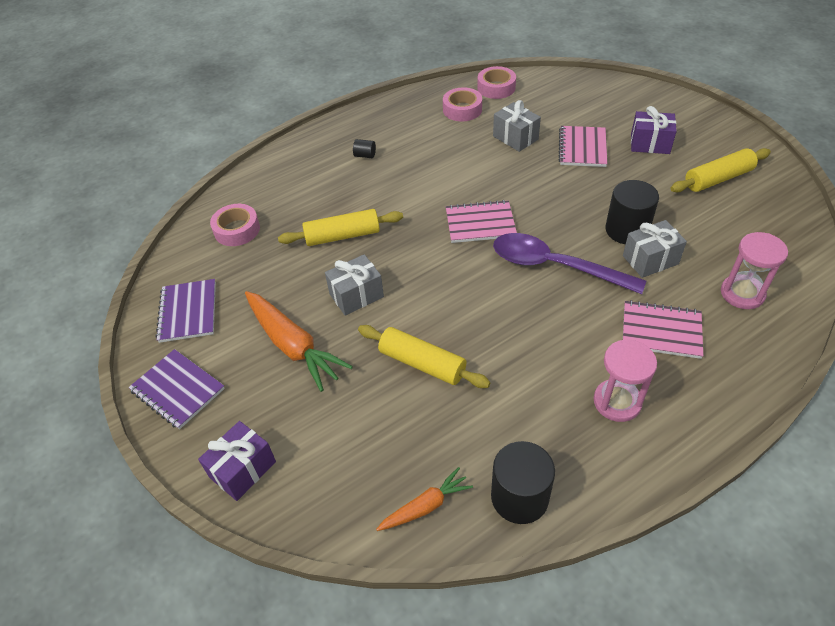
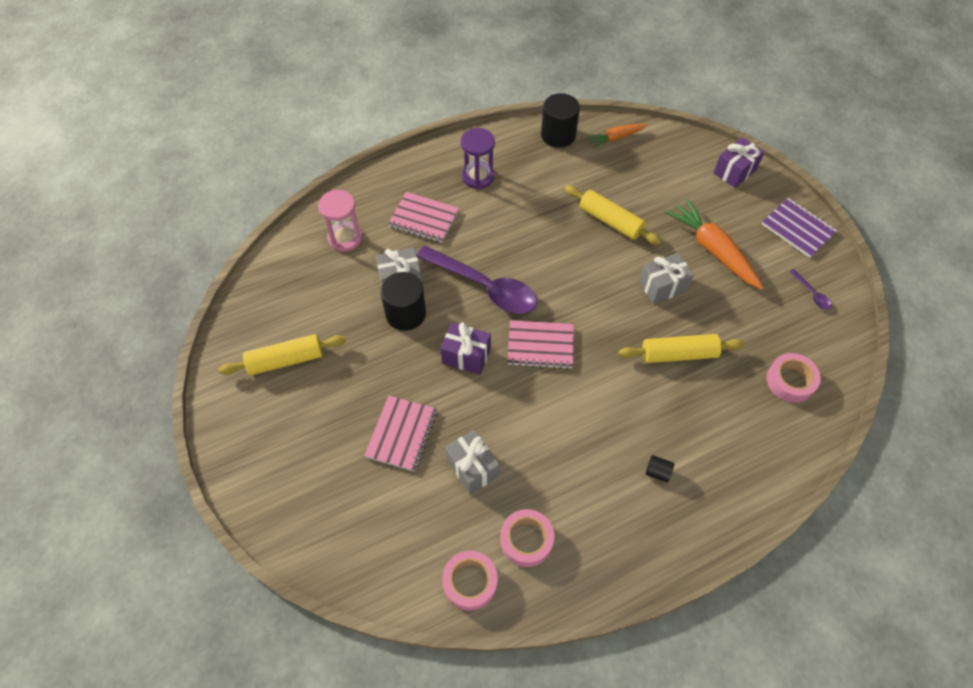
camera: 175 degrees left, 10 degrees up
purple notebook [155,279,216,343] -> purple spoon [789,269,832,310]
pink hourglass [594,339,657,422] -> purple hourglass [461,128,495,189]
purple gift [631,106,677,154] -> purple gift moved to [440,322,491,375]

